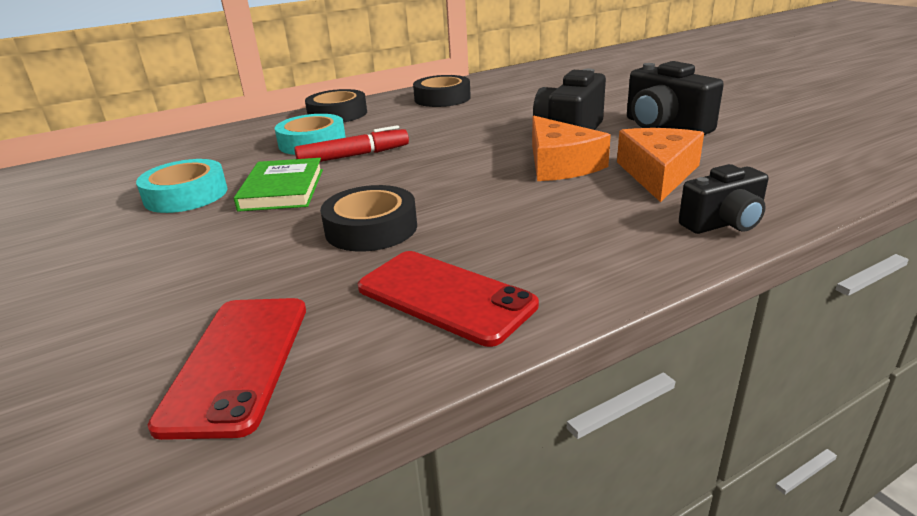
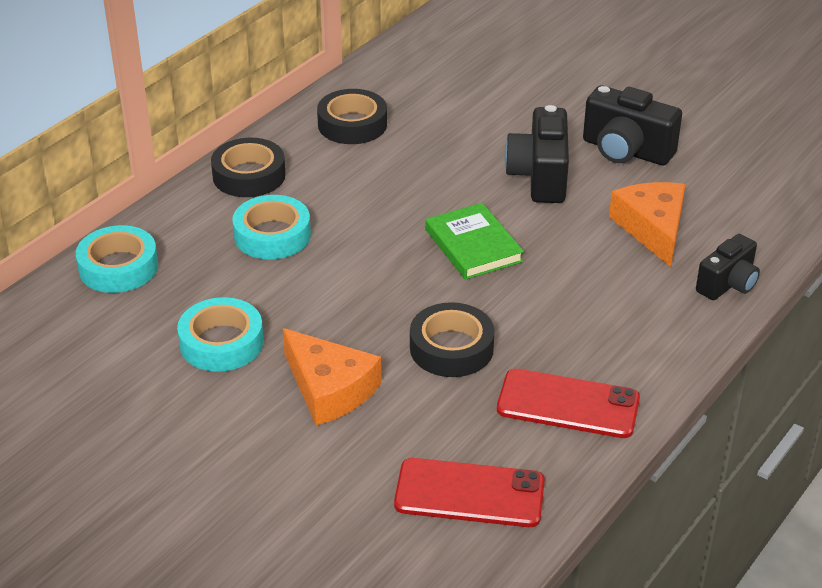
camera: 25 degrees left, 10 degrees up
red phone [148,298,306,440] -> red phone turned 60 degrees counterclockwise [394,458,545,527]
green book [234,158,323,212] -> green book moved to [425,203,524,280]
red marker [294,125,409,162] -> none
orange cheese [532,115,611,181] -> orange cheese moved to [283,328,381,426]
none -> turquoise tape [76,225,158,293]

